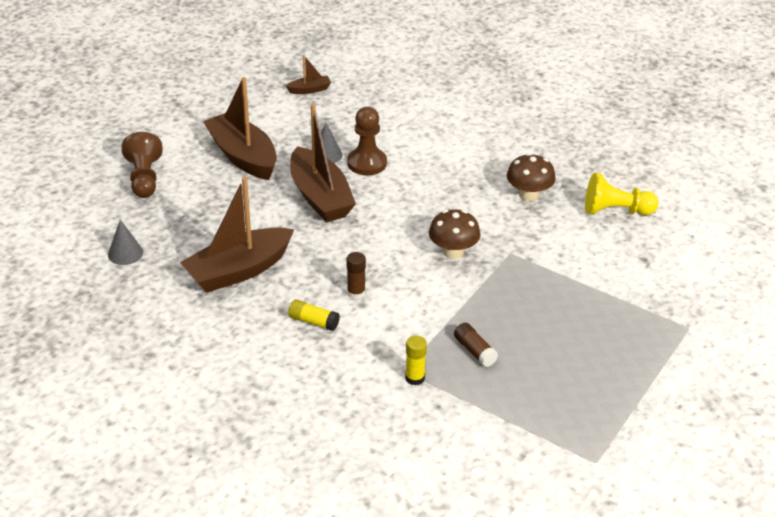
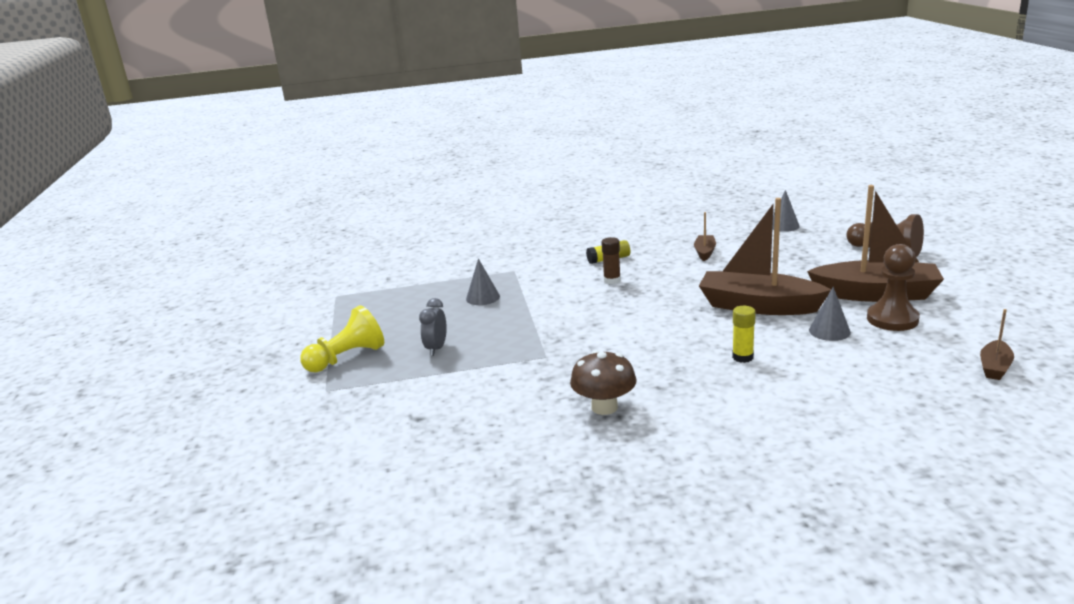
camera: 140 degrees right, 15 degrees down
brown boat [180,177,294,292] -> brown boat [694,212,716,261], size x0.45
brown pawn [347,107,387,175] -> brown pawn moved to [867,244,920,331]
yellow glue stick [405,336,427,385] -> yellow glue stick moved to [732,306,756,363]
brown mushroom [429,209,480,259] -> none
brown glue stick [454,323,498,367] -> grey cone [466,259,500,305]
yellow pawn [585,173,658,215] -> yellow pawn moved to [300,305,384,372]
none -> grey clock [419,298,447,356]

